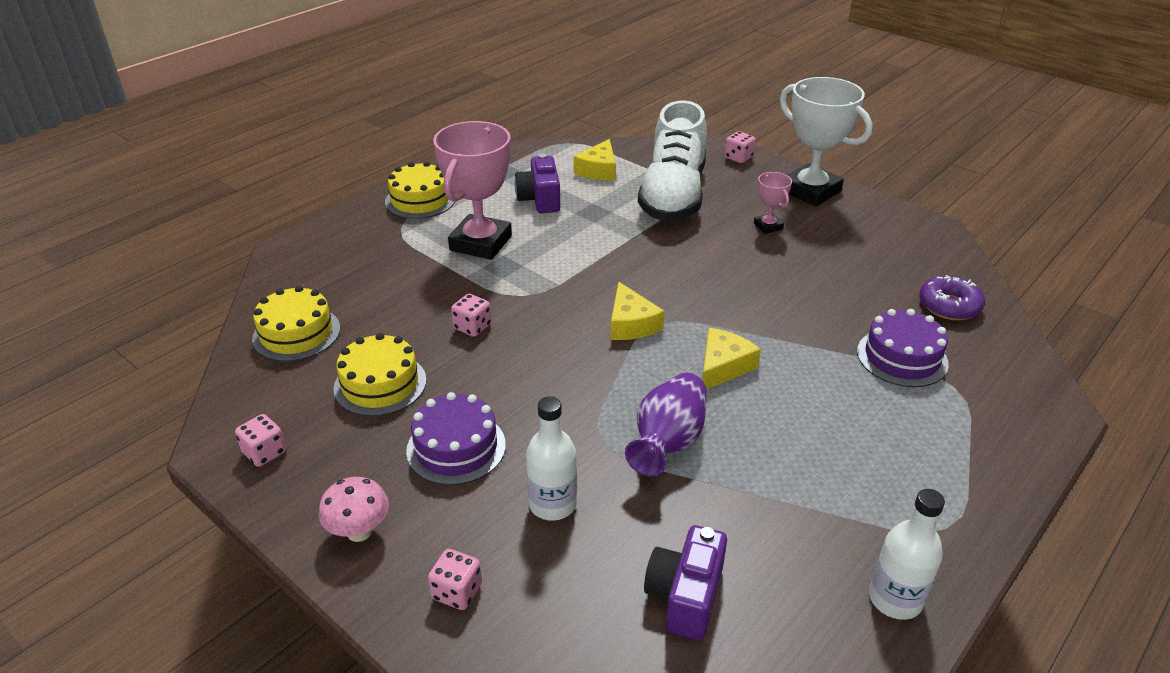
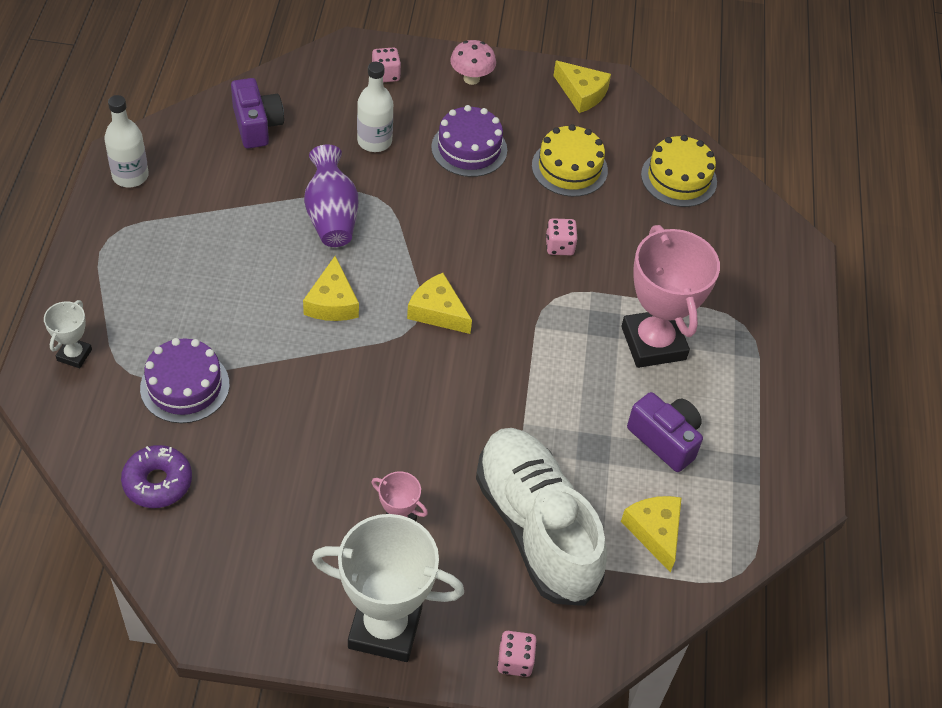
camera: 140 degrees right, 15 degrees up
pink dice [235,414,286,467] -> yellow cheese [553,61,611,113]
yellow cake [385,162,455,219] -> none
none -> white trophy [44,300,92,368]

